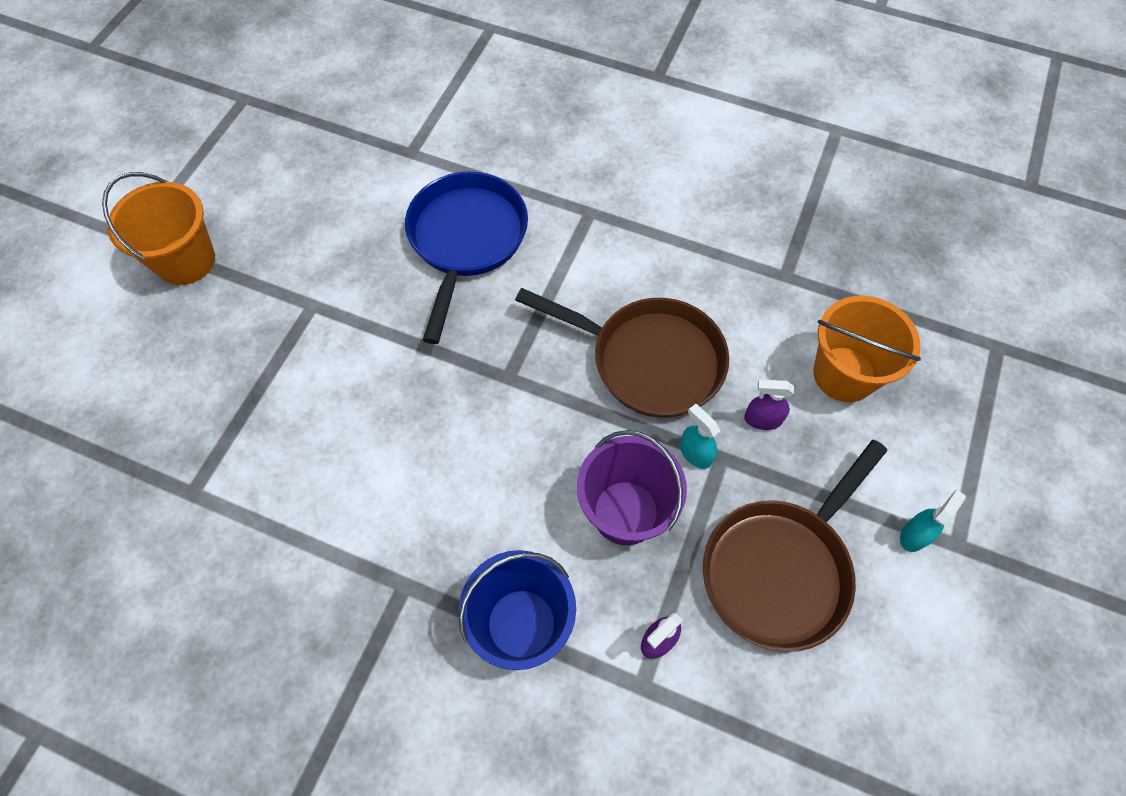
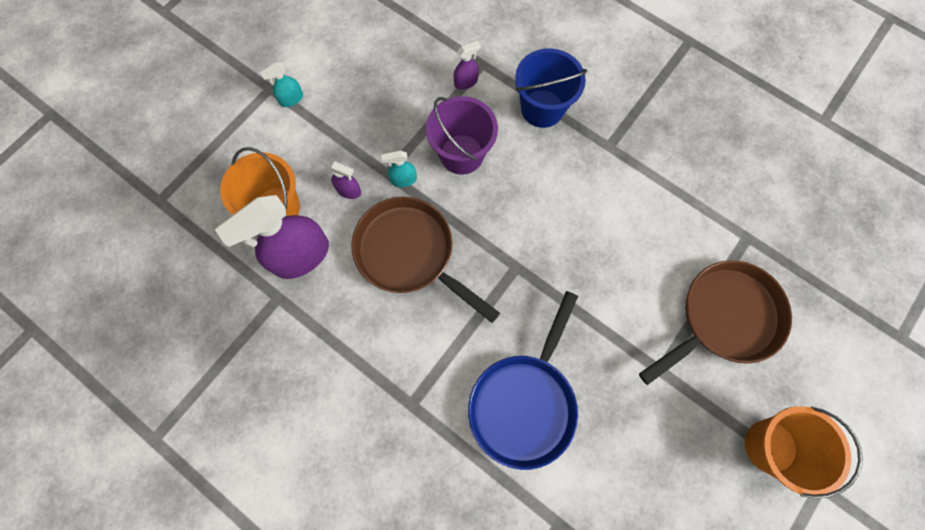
camera: 165 degrees left, 10 degrees up
turquoise spray bottle [680,404,720,469] -> turquoise spray bottle turned 105 degrees clockwise [381,150,417,187]
brown pan [703,440,887,652] -> brown pan moved to [639,260,792,385]
none -> purple spray bottle [215,195,329,279]

